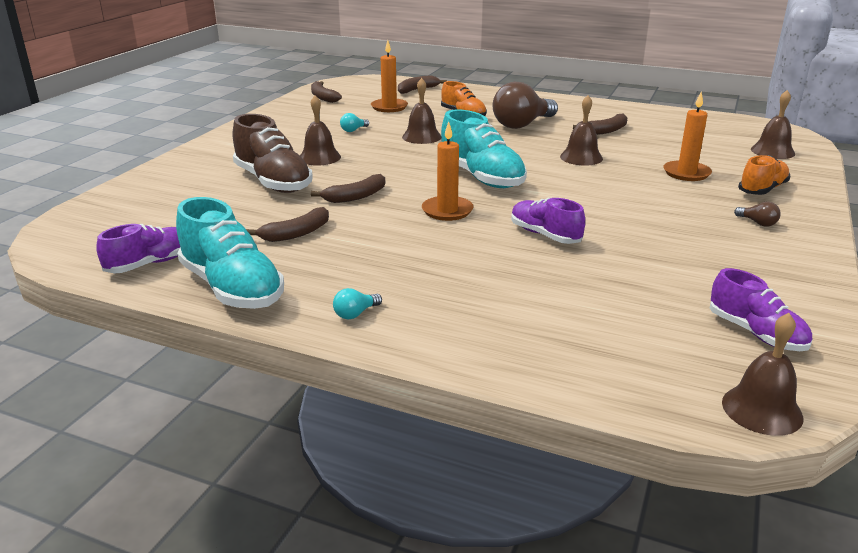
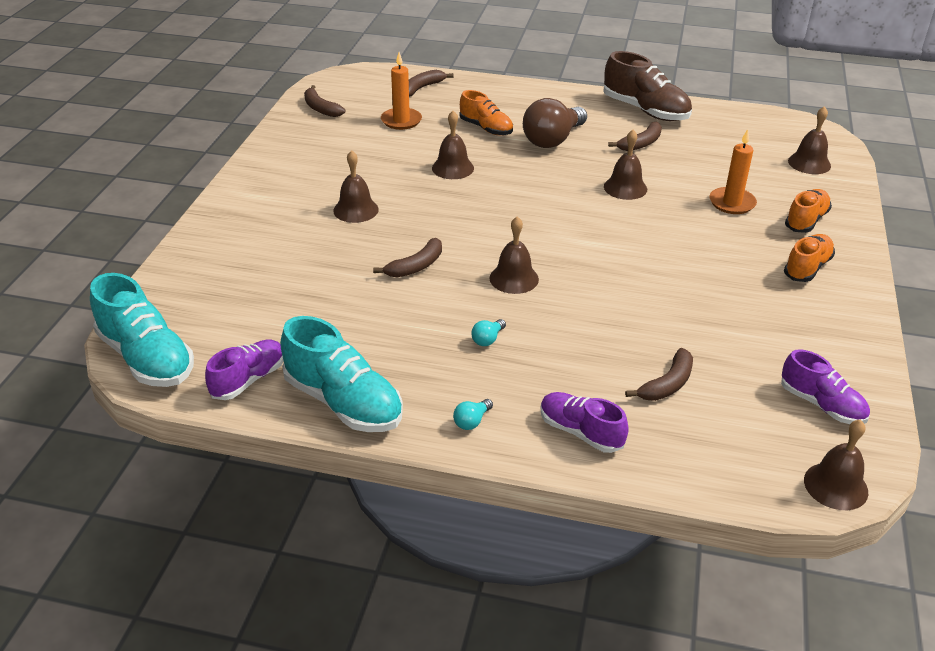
camera: 10 degrees left, 10 degrees up
brown shoe [233,114,313,193] -> brown shoe moved to [603,51,692,121]
brown banana [246,207,329,242] -> brown banana moved to [625,348,693,401]
turquoise light bulb [340,113,369,132] -> turquoise light bulb moved to [471,319,506,346]
orange candle [422,121,474,221] -> brown bell [489,216,539,294]
turquoise shoe [441,110,527,188] -> turquoise shoe moved to [90,273,194,387]
purple shoe [511,198,585,244] -> purple shoe moved to [541,392,629,453]
brown light bulb [734,201,781,227] -> orange shoe [784,234,835,282]

